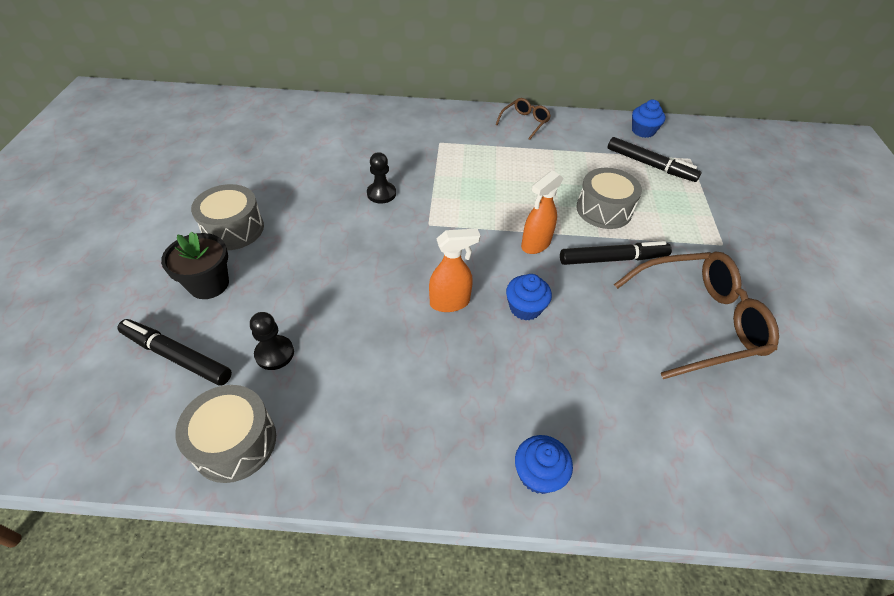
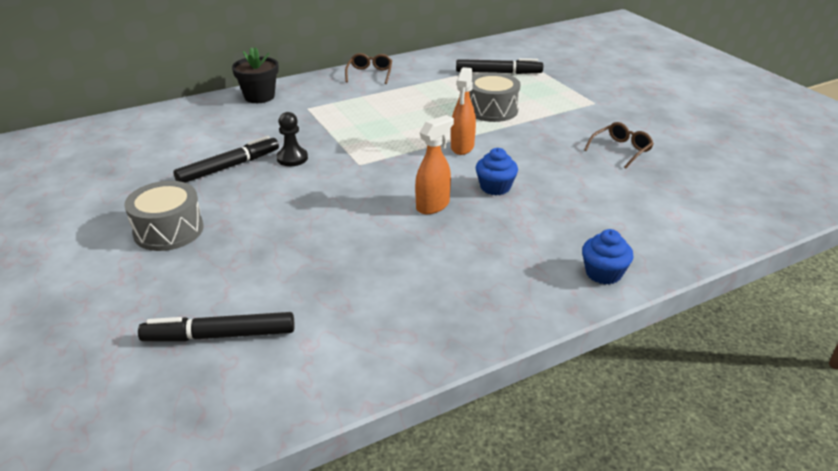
camera: 30 degrees left, 15 degrees down
black flower pot [161,232,229,299] -> black flower pot moved to [232,47,279,103]
grey drum [175,385,276,483] -> none
black pawn [250,312,294,370] -> none
black marker [560,241,672,265] -> black marker moved to [173,136,279,183]
brown glasses [614,251,779,379] -> brown glasses [584,122,654,169], size x0.49
blue cupcake [632,100,665,138] -> none

